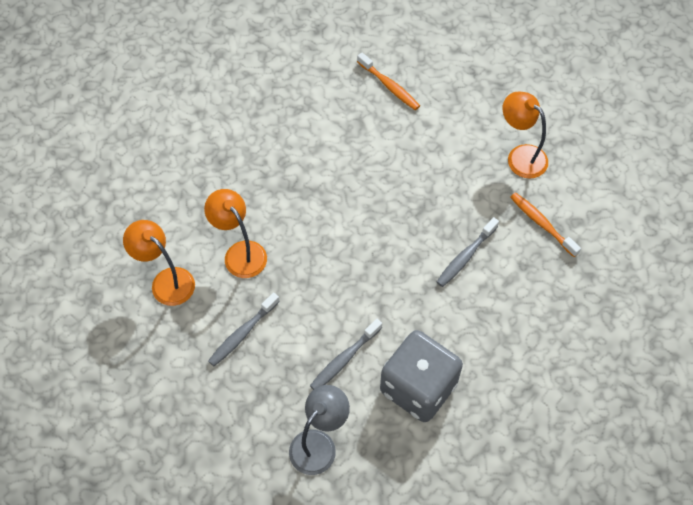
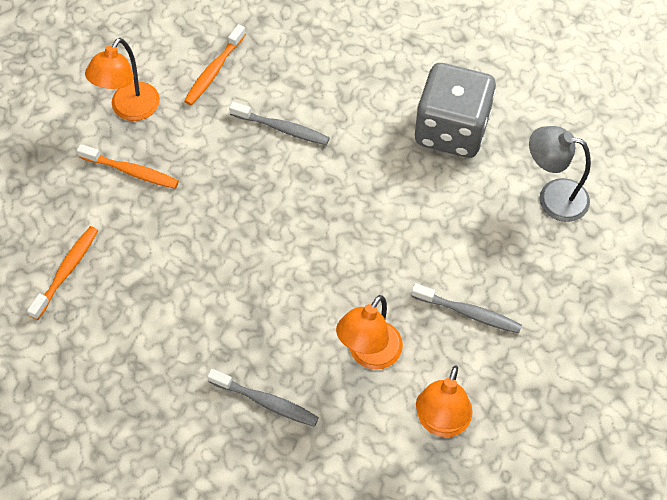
camera: 110 degrees left, 0 degrees up
grey toothbrush [310,319,382,390] -> grey toothbrush moved to [207,369,319,427]
none -> orange toothbrush [77,144,179,189]

